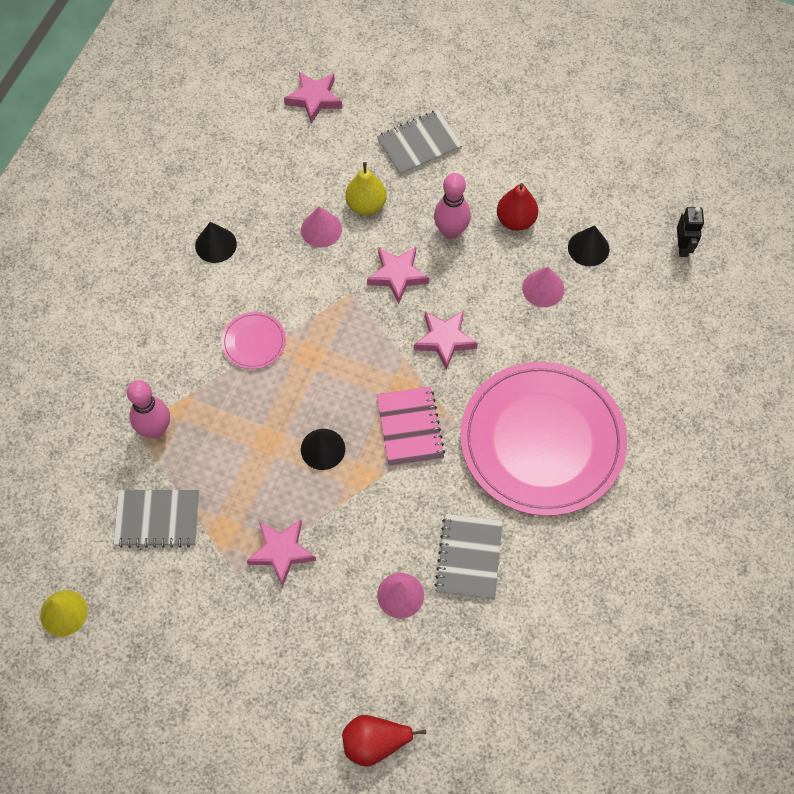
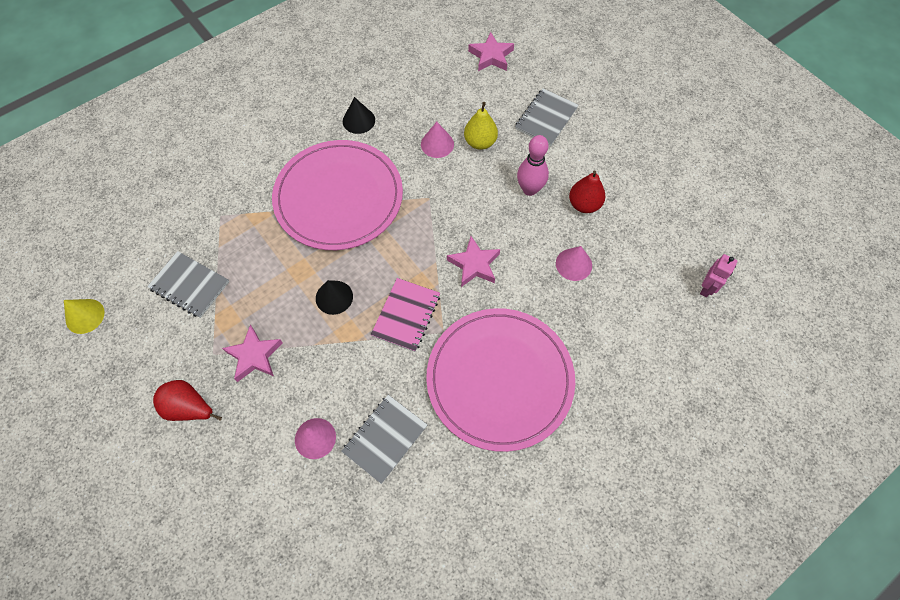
camera: 30 degrees right, 0 degrees up
pink bowling pin [127,380,170,438] -> none
pink plate [221,312,286,369] -> pink plate [272,140,403,250], size x2.49
red pear [342,715,426,767] -> red pear moved to [153,380,222,421]
pink star [367,247,429,304] -> none
grey notebook [377,110,463,176] -> grey notebook turned 60 degrees counterclockwise [515,88,578,146]
black cone [568,225,609,266] -> none
black robot [677,207,704,257] -> pink robot [700,254,737,297]

